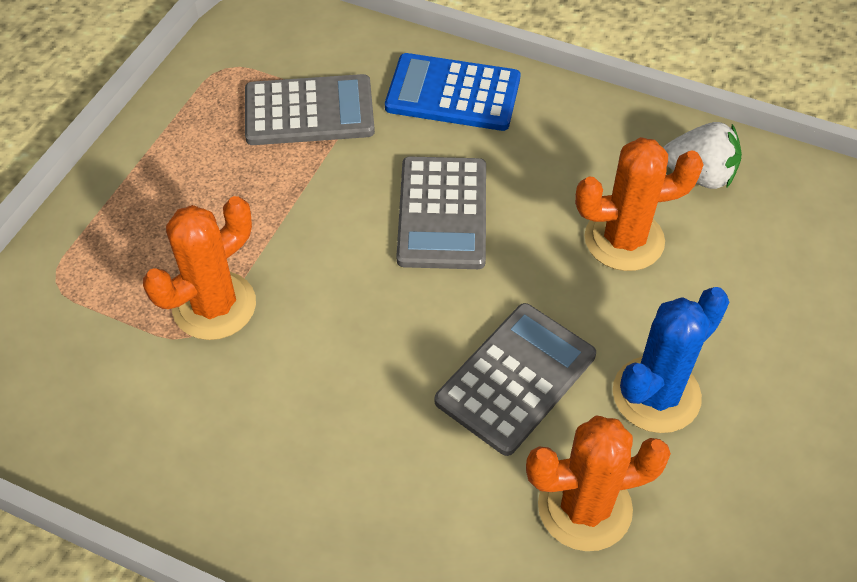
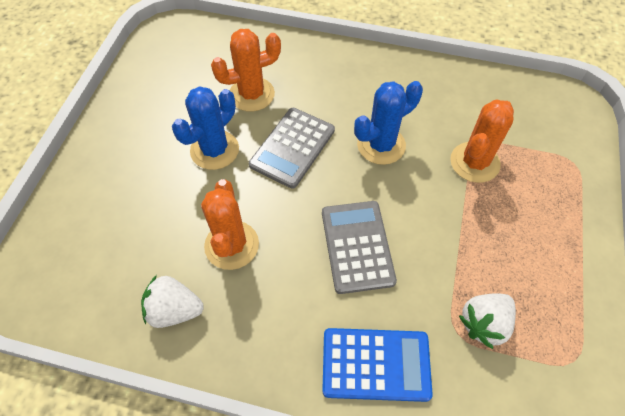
camera: 170 degrees right, 5 degrees up
grey calculator [245,74,375,145] -> white strawberry [459,293,516,349]
orange cactus [575,137,704,271] -> orange cactus turned 75 degrees counterclockwise [201,179,259,270]
none -> blue cactus [354,81,423,165]

